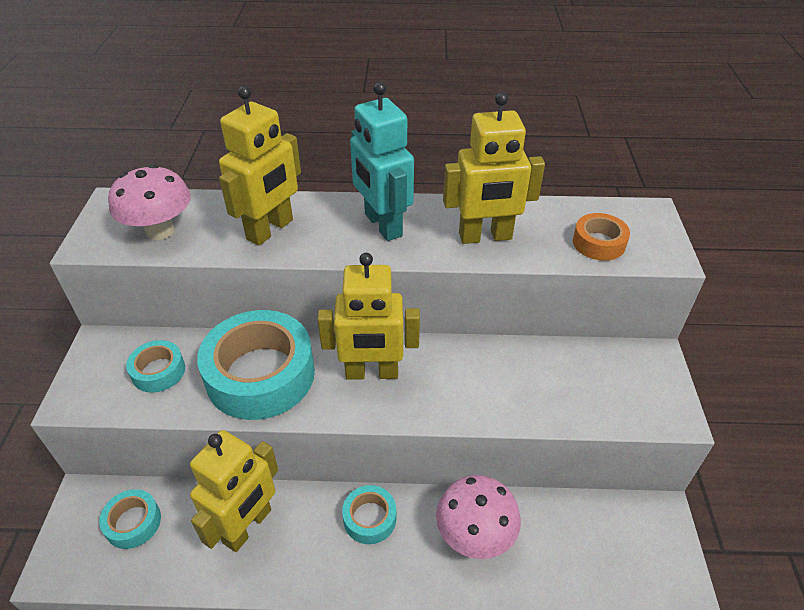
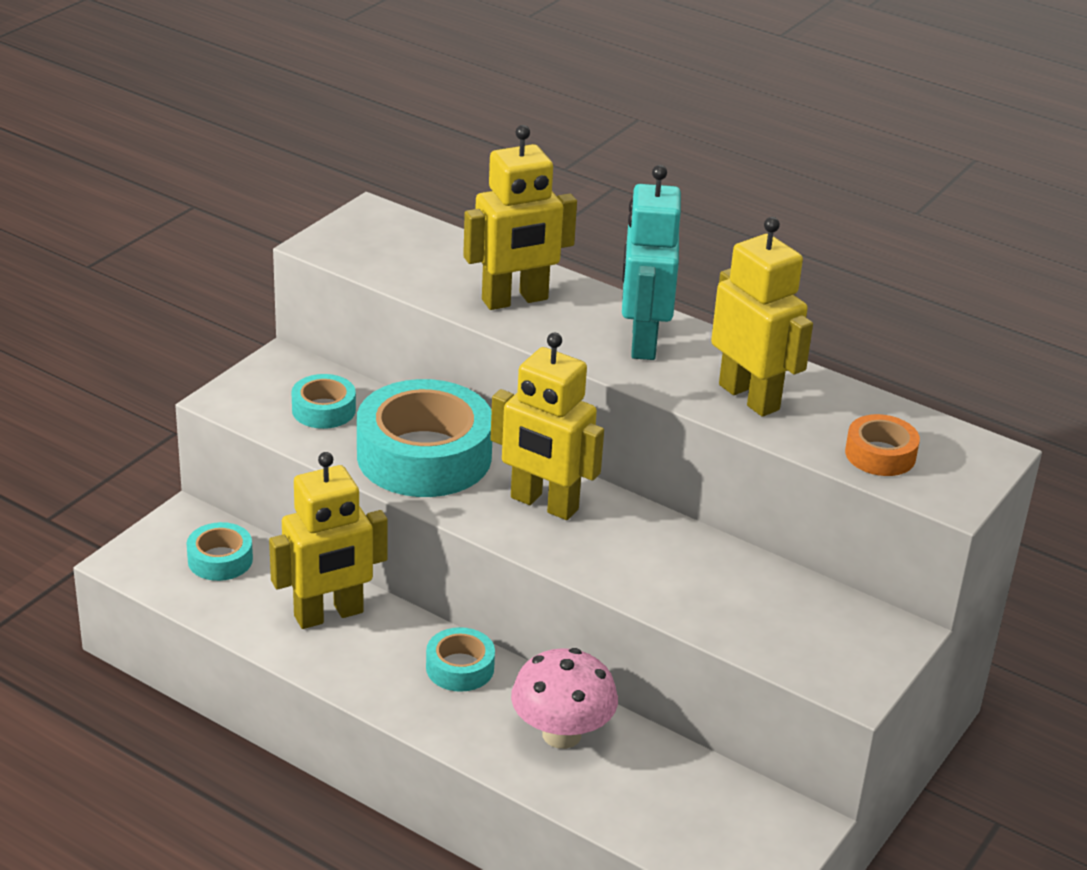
camera: 30 degrees right, 10 degrees down
pink mushroom [108,165,191,240] -> none
yellow robot [443,92,545,244] -> yellow robot turned 150 degrees counterclockwise [711,217,813,417]

